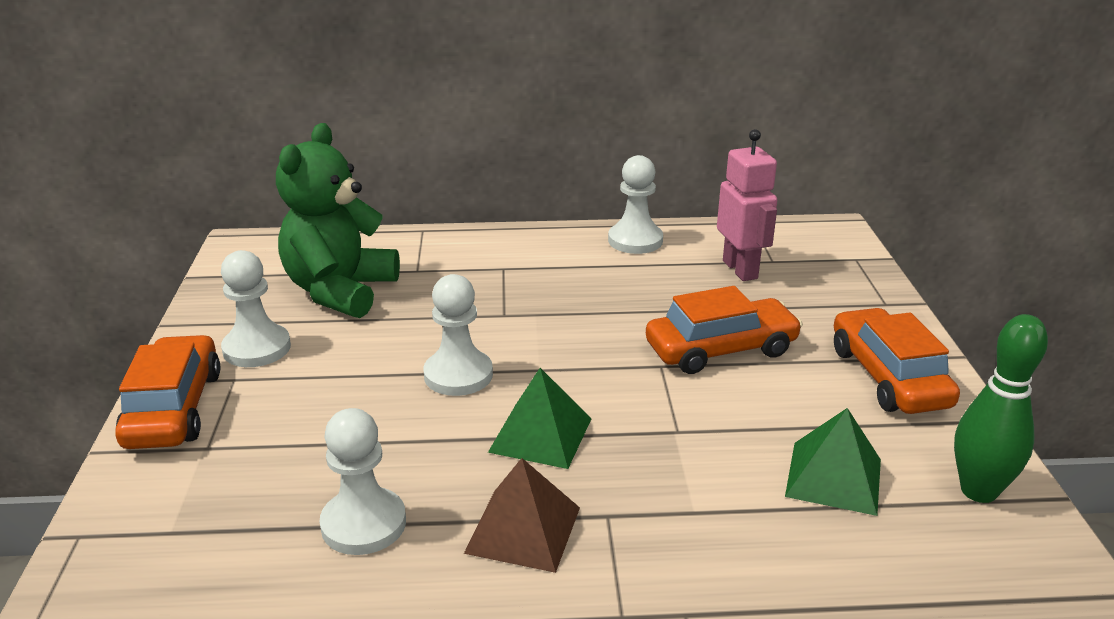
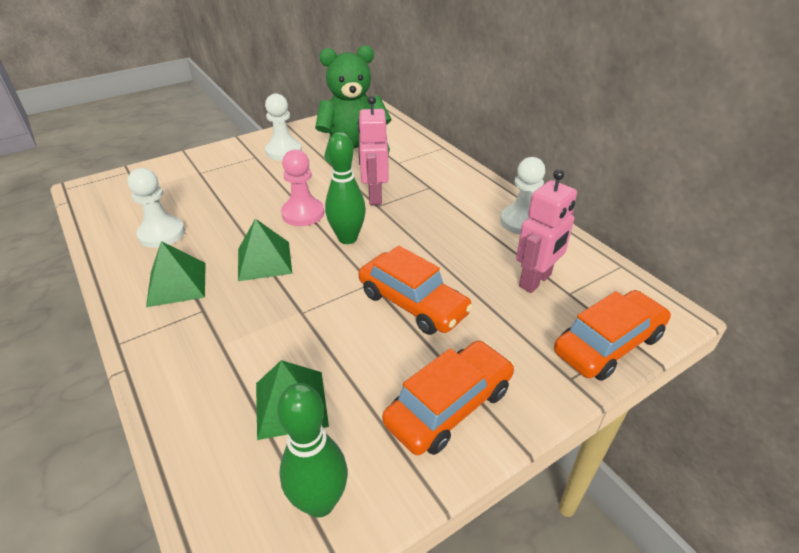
camera: 60 degrees right, 10 degrees up
orange car [115,335,220,449] -> orange car moved to [554,290,671,381]
white pawn [423,274,493,396] -> pink pawn [281,149,324,226]
brown pyramid [464,458,580,573] -> green pyramid [146,241,206,307]
none -> green bowling pin [325,132,366,244]
none -> pink robot [358,96,389,205]

